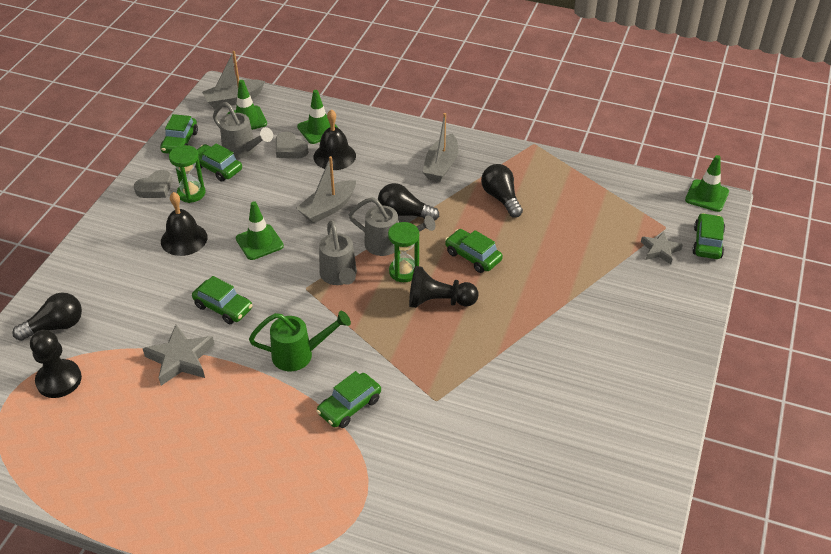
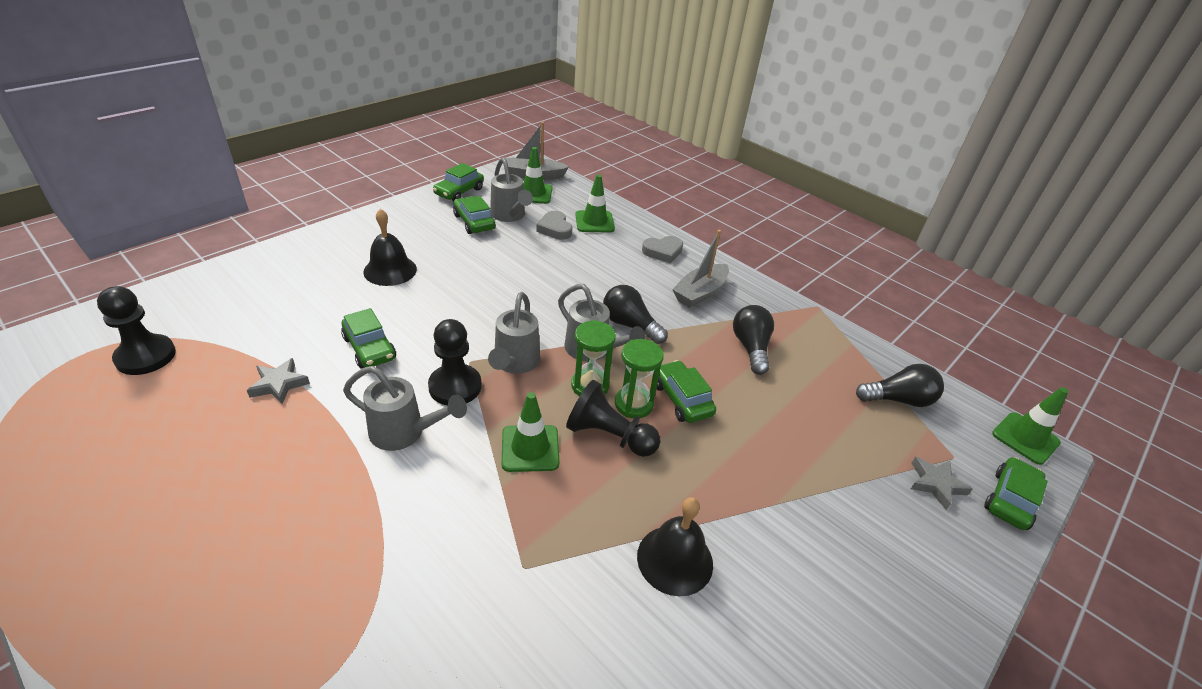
camera: 20 degrees right, 5 degrees down
black light bulb [12,292,82,341] -> black light bulb moved to [856,364,944,407]
grey heart [134,170,173,198] -> grey heart moved to [642,236,683,263]
grey star [143,325,215,386] -> grey star [247,358,310,404], size x0.64
green hourglass [169,145,206,203] -> green hourglass moved to [615,339,664,418]
green traffic cone [236,201,284,260] -> green traffic cone moved to [502,392,559,472]
green watering can [249,311,351,371] -> grey watering can [343,366,467,451]
grey boat [296,156,356,224] -> none
black bell [313,109,356,170] -> black bell moved to [637,497,713,596]
green car [316,371,381,428] -> none
none -> black pawn [428,319,482,405]

